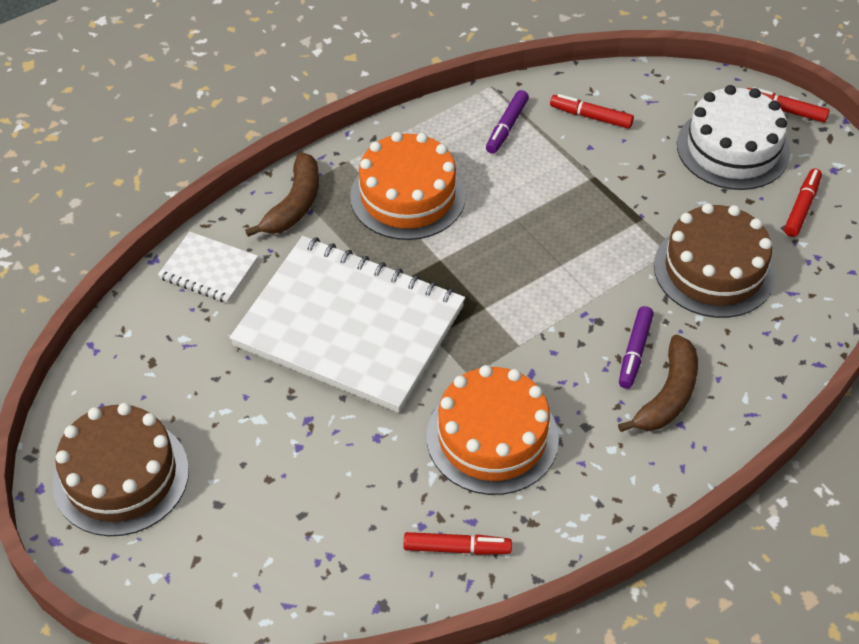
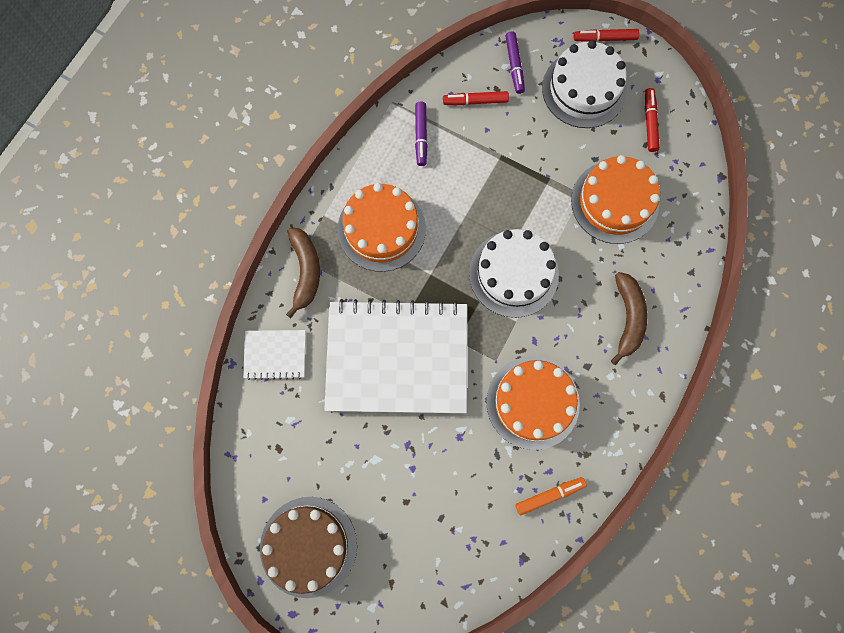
camera: 25 degrees left, 25 degrees up
red marker [404,532,512,555] -> orange marker [515,477,587,515]
purple marker [619,306,654,389] -> purple marker moved to [505,32,525,94]
brown cake [654,203,776,318] -> orange cake [571,155,660,244]
none -> white cake [469,229,559,318]

